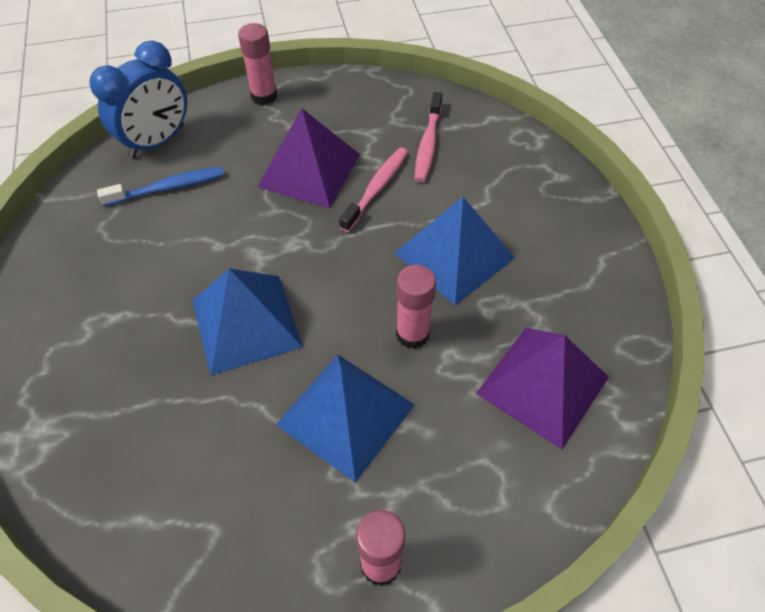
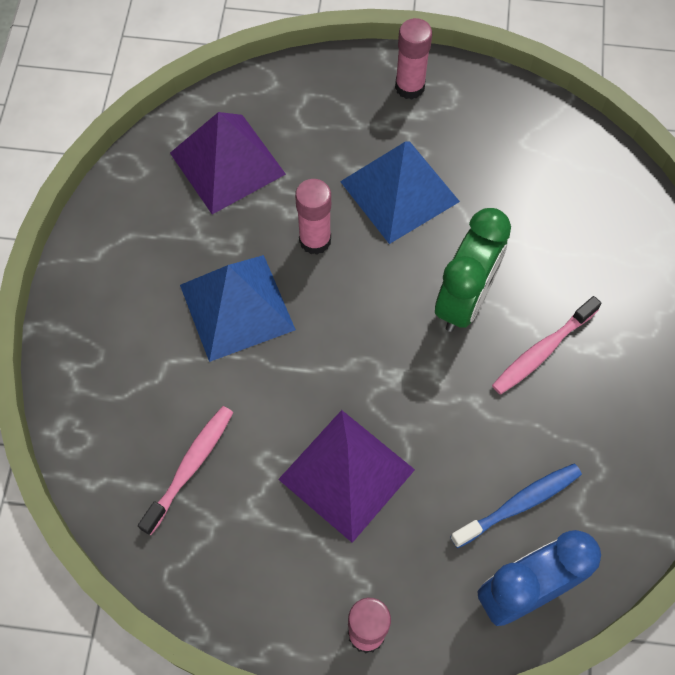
camera: 160 degrees left, 10 degrees up
blue toothbrush [97,167,224,206] -> blue toothbrush turned 150 degrees clockwise [450,464,582,548]
blue pyramid [192,269,303,375] -> green clock [435,208,511,332]
pink toothbrush [339,148,408,232] -> pink toothbrush moved to [492,296,601,394]

